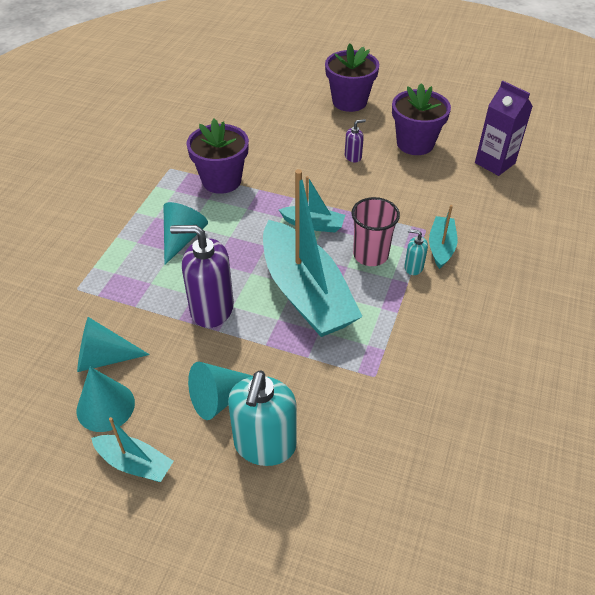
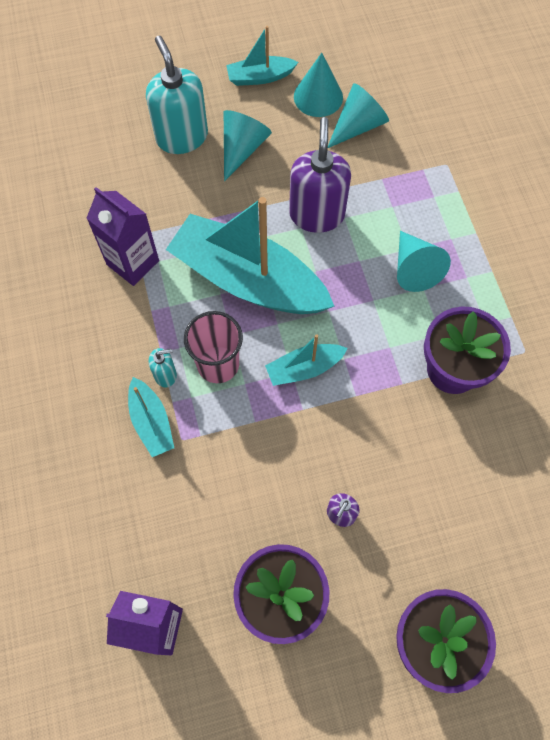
camera: 145 degrees right, 20 degrees up
purple soap dispenser [170,225,234,328] -> purple soap dispenser turned 60 degrees counterclockwise [289,117,351,233]
none -> purple carton [87,187,159,286]

